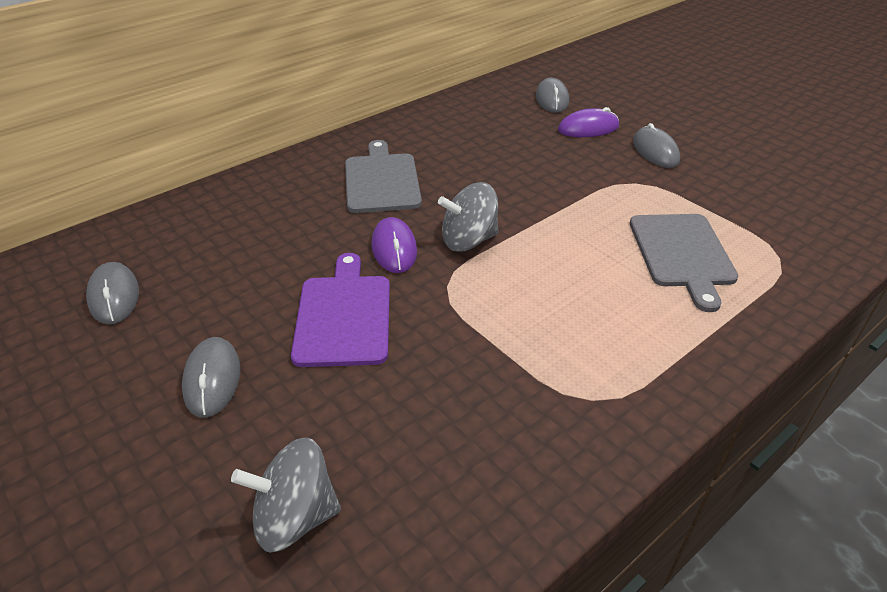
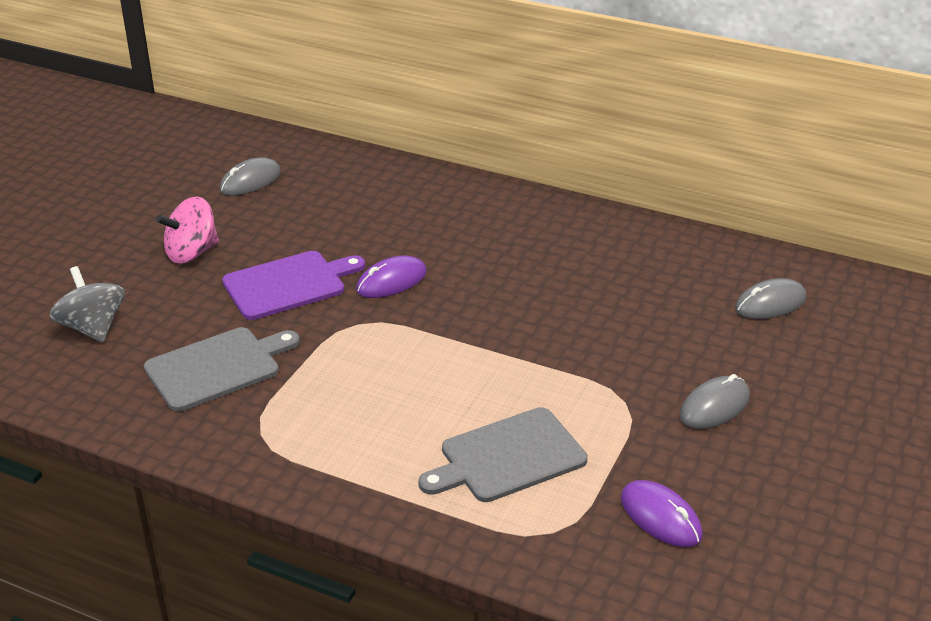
camera: 65 degrees right, 5 degrees down
grey mouse [182,337,240,418] -> pink spinning top [156,197,219,264]
grey cutting board [345,140,422,213] -> grey cutting board moved to [144,327,300,411]
grey spinning top [438,182,499,252] -> none
purple mouse [558,107,619,137] -> purple mouse moved to [621,480,703,547]

